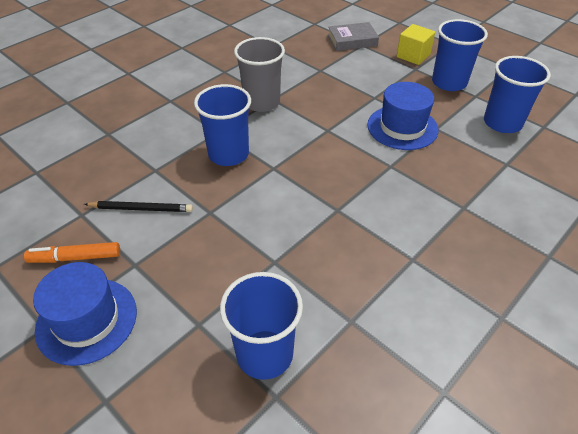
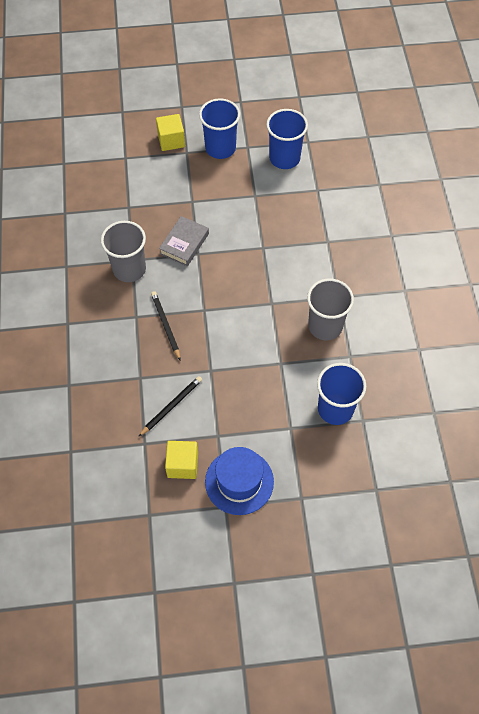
camera: 50 degrees left, 15 degrees up
orange marker [24,242,120,263] -> yellow cube [165,441,198,479]
blue cup [194,84,251,166] -> black pencil [151,291,181,361]
grey book [328,22,379,51] -> grey book moved to [159,216,209,266]
blue hat [367,82,439,150] -> none
none -> grey cup [307,279,354,340]

